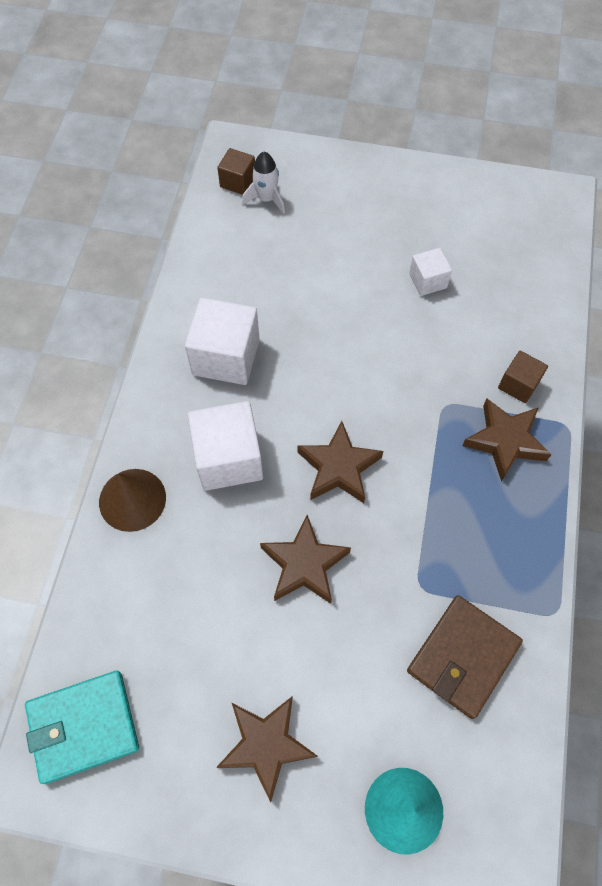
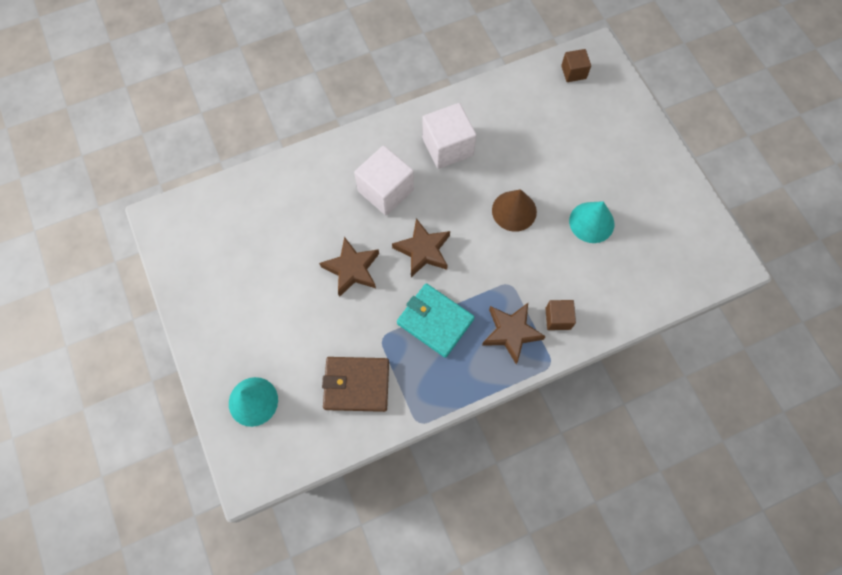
camera: 55 degrees right, 5 degrees up
turquoise wallet [25,670,139,784] -> turquoise wallet moved to [397,283,475,358]
brown cone [99,469,166,532] -> brown cone moved to [492,189,537,232]
brown star [216,697,317,802] -> none
white rocket [242,152,285,214] -> none
white cube [409,248,452,296] -> turquoise cone [569,201,614,243]

